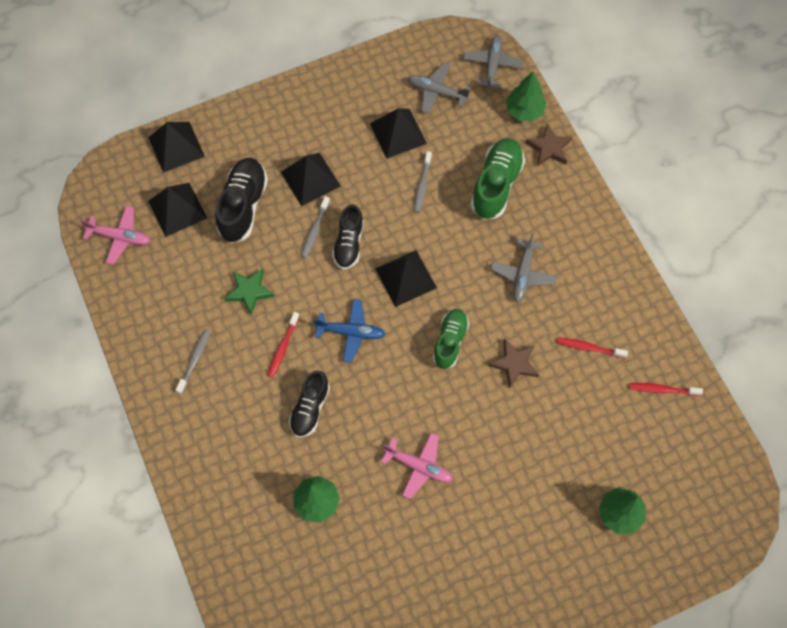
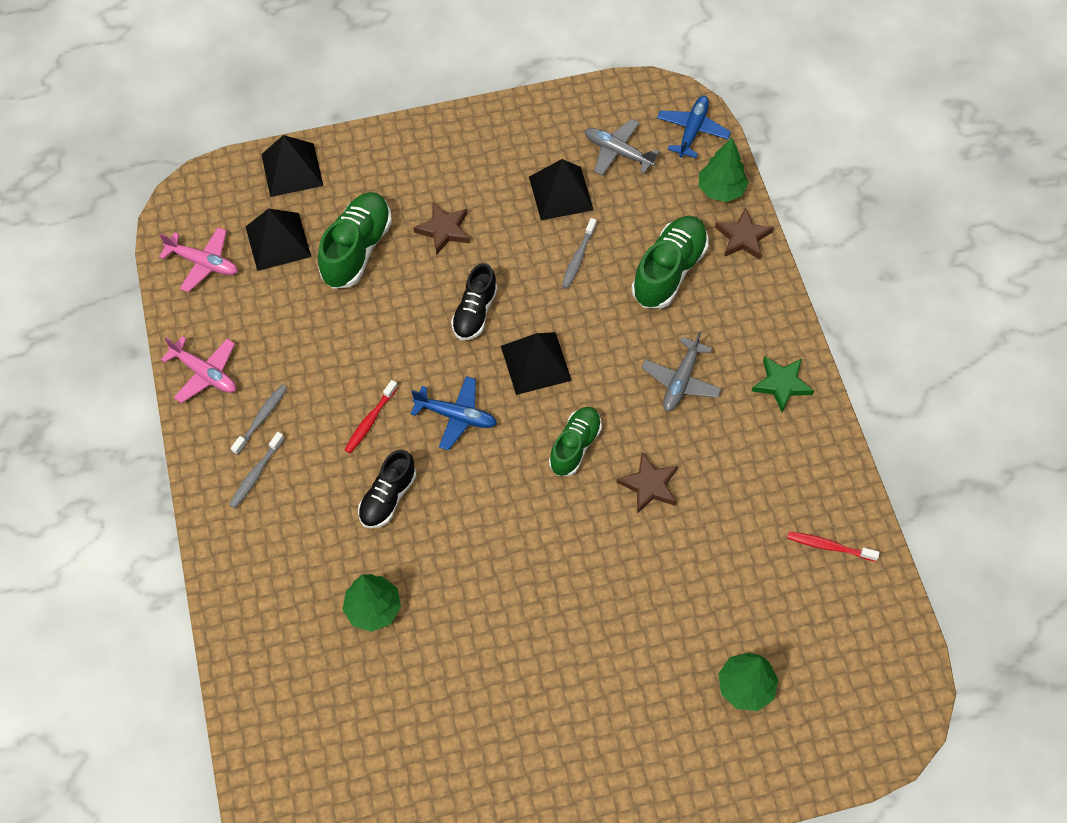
camera: 10 degrees right, 5 degrees down
black shoe [215,158,268,243] -> green shoe [318,192,392,289]
green star [224,268,275,315] -> green star moved to [752,356,814,412]
black pyramid [281,153,341,206] -> brown star [413,203,470,255]
grey toothbrush [301,196,330,258] -> grey toothbrush moved to [229,432,284,508]
pink plane [381,433,453,499] -> pink plane moved to [161,336,236,403]
grey plane [463,35,524,89] -> blue plane [657,96,731,158]
red toothbrush [557,337,628,358] -> none

